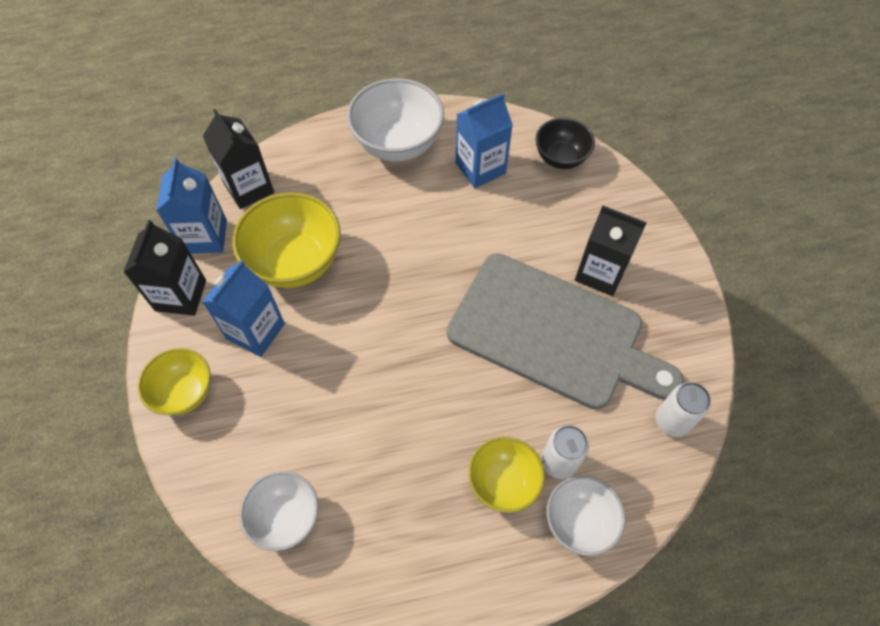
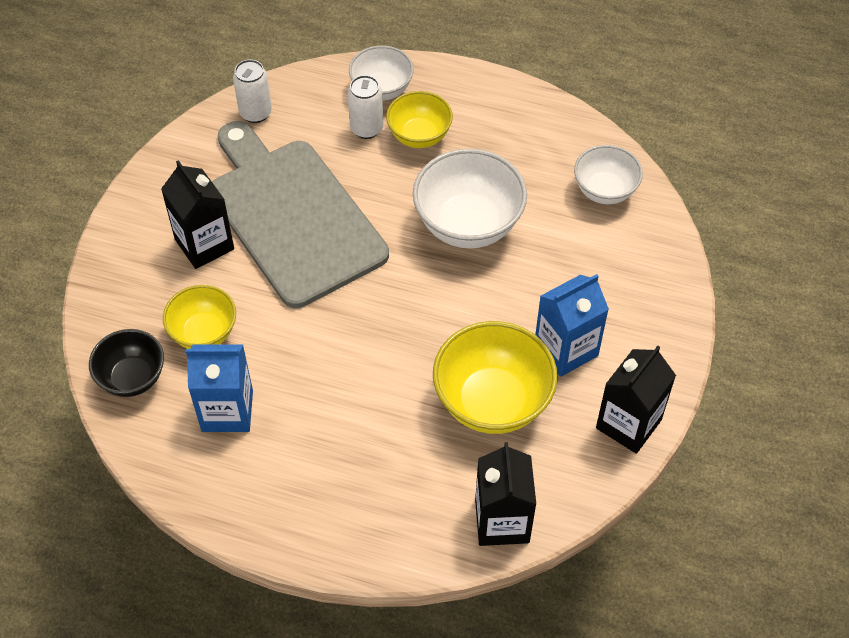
camera: 150 degrees left, 5 degrees down
yellow bowl [138,348,211,415] -> yellow bowl moved to [163,285,236,349]
blue carton [156,158,227,254] -> none
white bowl [347,78,444,162] -> white bowl moved to [413,149,527,248]

